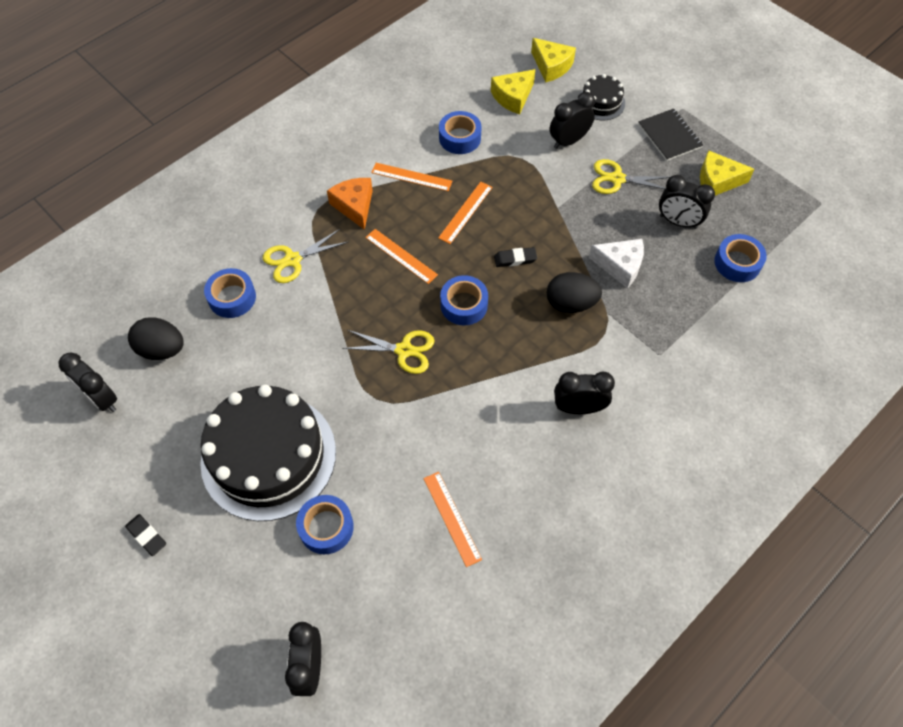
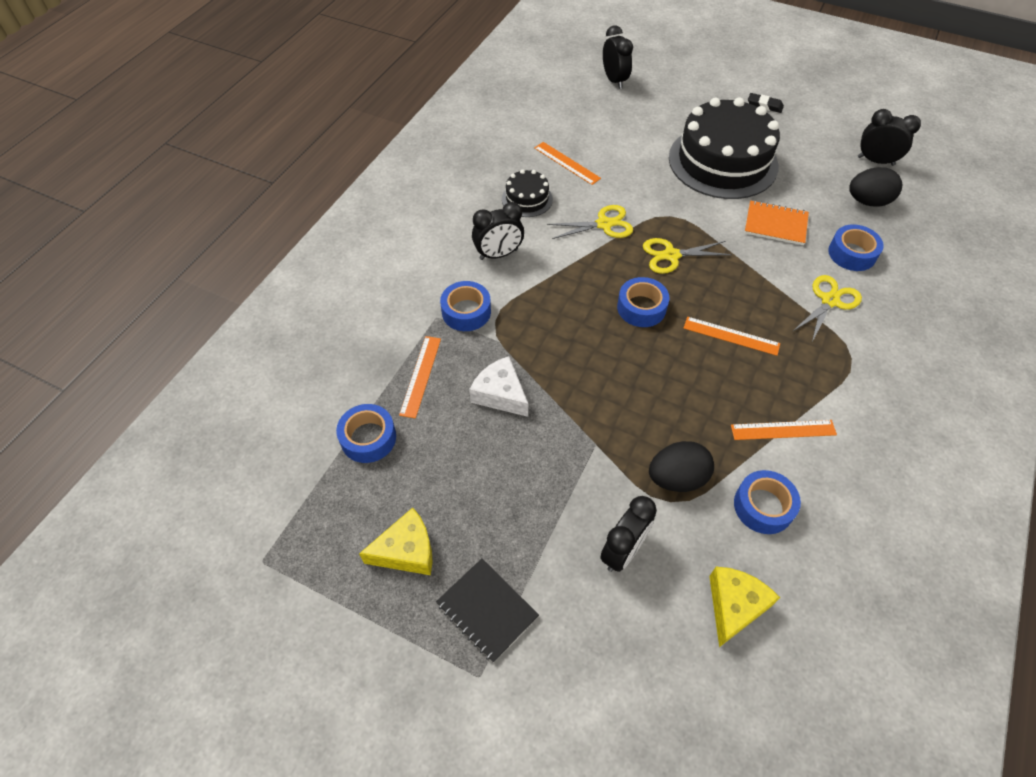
camera: 160 degrees right, 5 degrees down
blue tape [296,495,354,554] -> blue tape moved to [440,281,491,331]
orange cheese [327,178,373,230] -> none
orange ruler [438,182,493,244] -> orange ruler moved to [399,336,441,418]
black eraser [494,247,537,267] -> none
yellow cheese [531,38,576,82] -> none
black egg [547,272,602,313] -> black egg moved to [649,441,714,492]
black cake [577,74,625,121] -> black cake moved to [502,169,553,217]
white cheese [589,239,644,288] -> white cheese turned 45 degrees clockwise [469,356,528,417]
yellow scissors [592,159,670,194] -> yellow scissors moved to [547,205,633,239]
black clock [659,175,715,229] -> none
none -> orange notebook [745,200,809,245]

